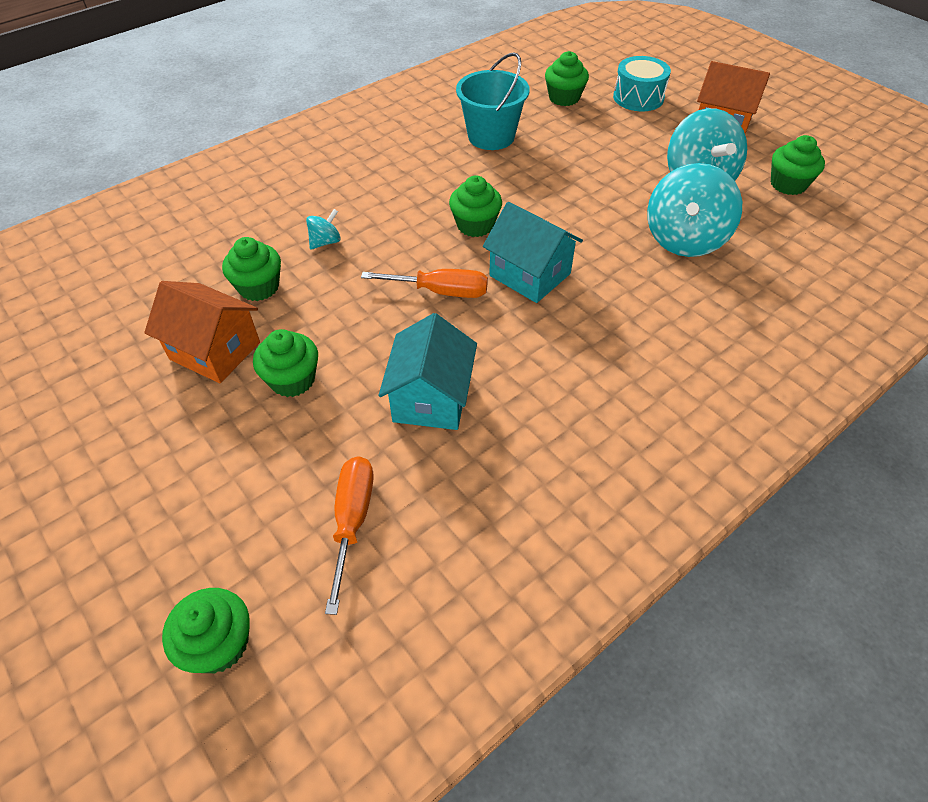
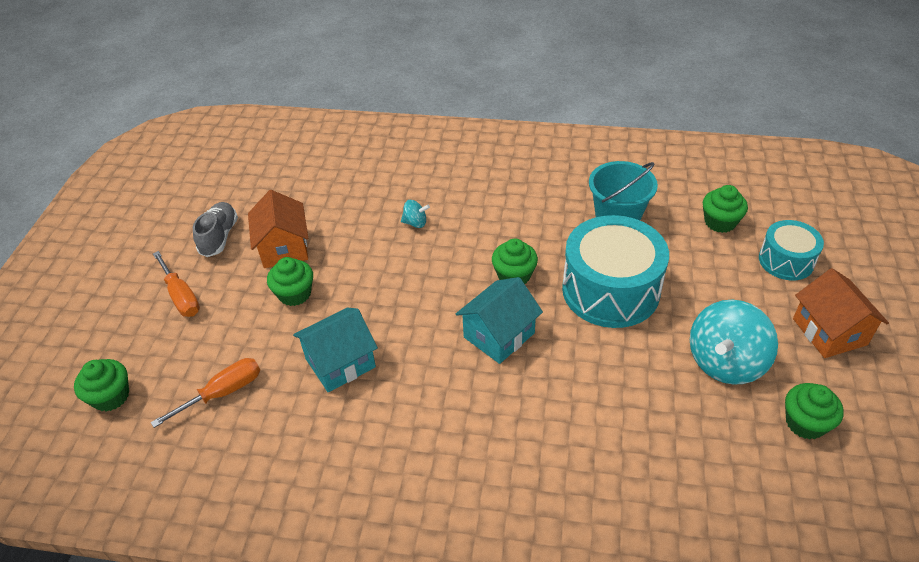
camera: 50 degrees right, 5 degrees down
green cupcake [222,237,281,301] -> none
orange screwdriver [361,269,488,298] -> orange screwdriver moved to [153,251,200,317]
turquoise house [483,202,583,303] -> turquoise house turned 45 degrees clockwise [456,277,543,364]
turquoise spinning top [647,163,742,257] -> none
none -> grey shoe [193,202,238,257]
none -> turquoise drum [562,215,669,328]

